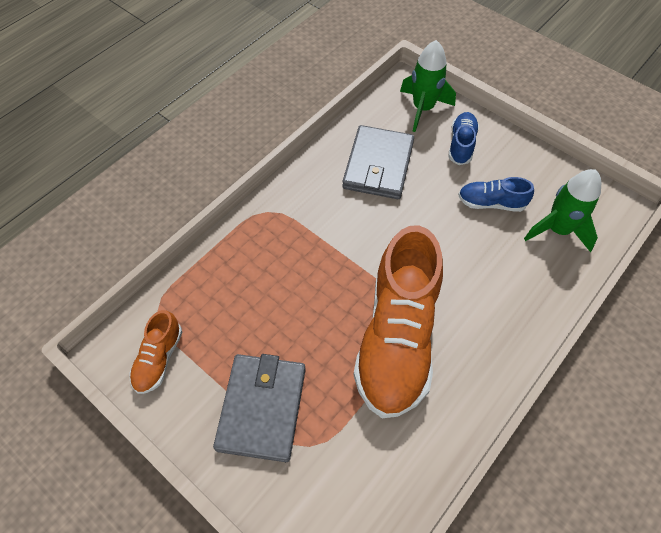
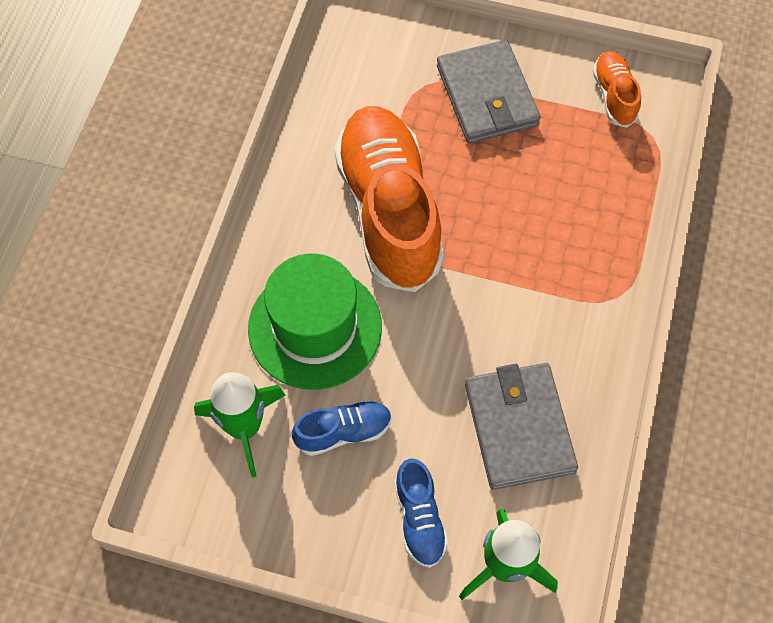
camera: 155 degrees right, 5 degrees up
none -> green hat [248,253,382,390]

